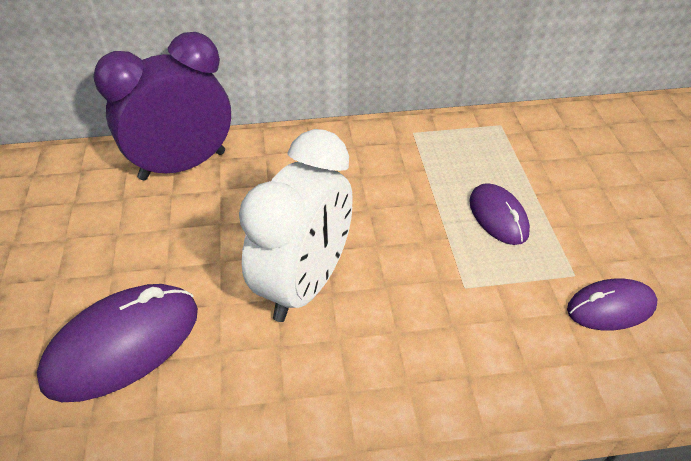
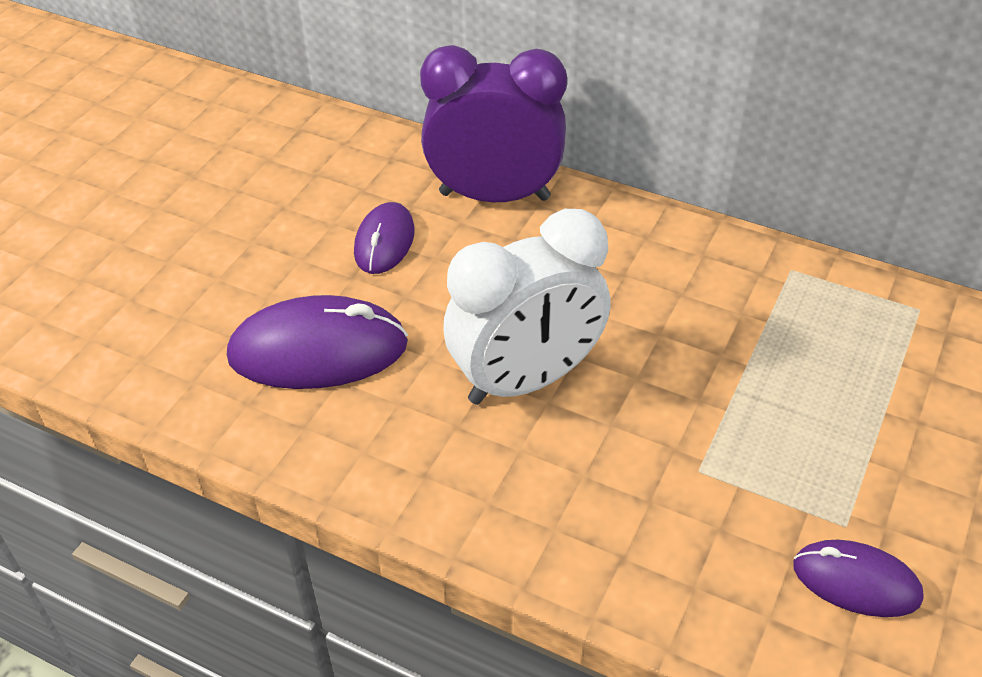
camera: 35 degrees right, 0 degrees up
purple mouse [469,183,530,245] -> purple mouse moved to [354,202,415,274]

